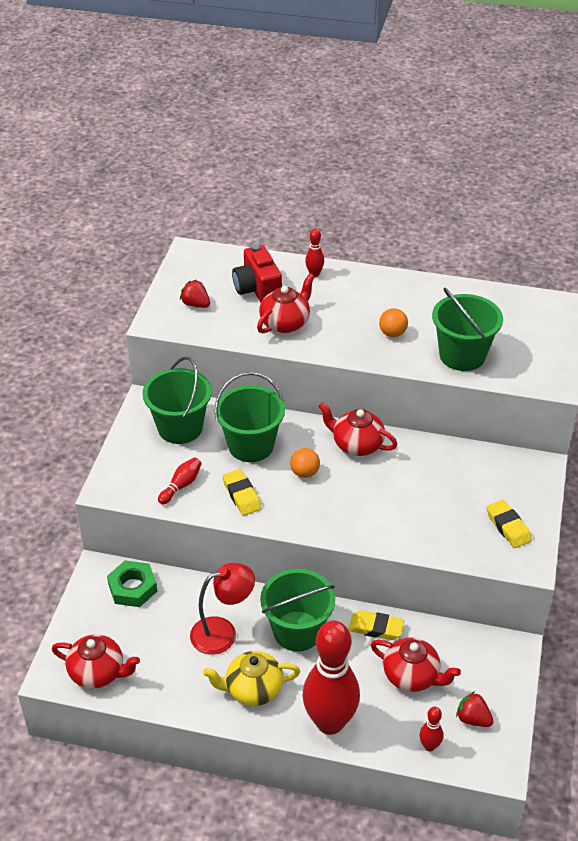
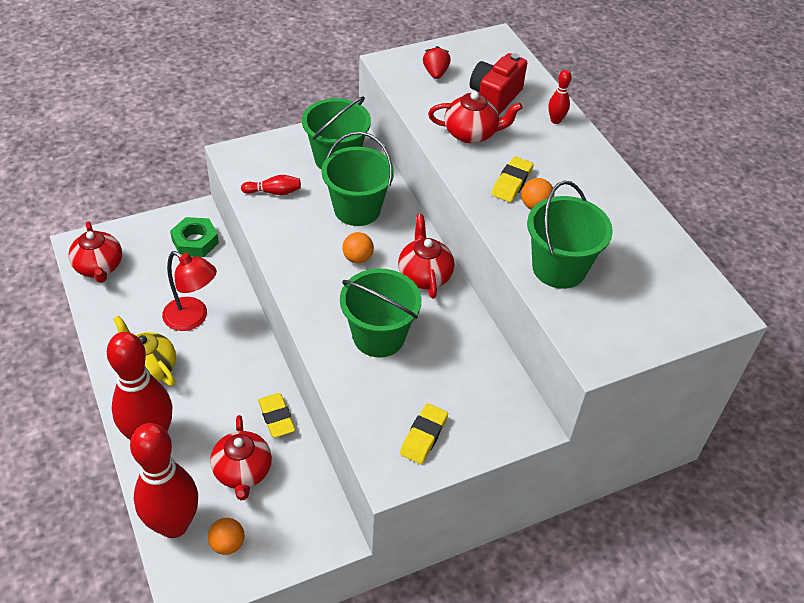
camera: 50 degrees right, 5 degrees up
yellow eraser [222,469,262,516] -> yellow eraser moved to [491,156,534,202]
green bucket [260,569,335,652] -> green bucket moved to [340,268,421,357]
red bowling pin [420,707,443,751] -> red bowling pin [130,423,198,538], size x2.43
red strawberry [456,691,494,727] -> orange ball [208,518,244,555]

